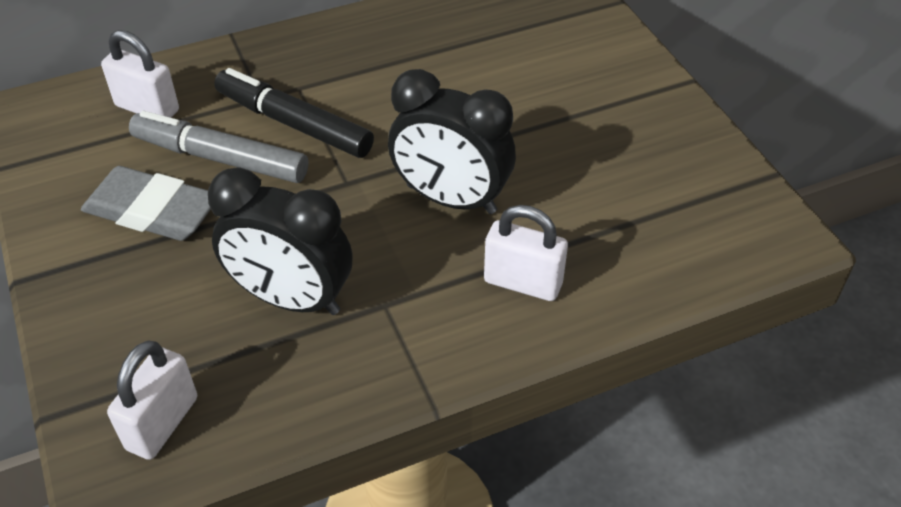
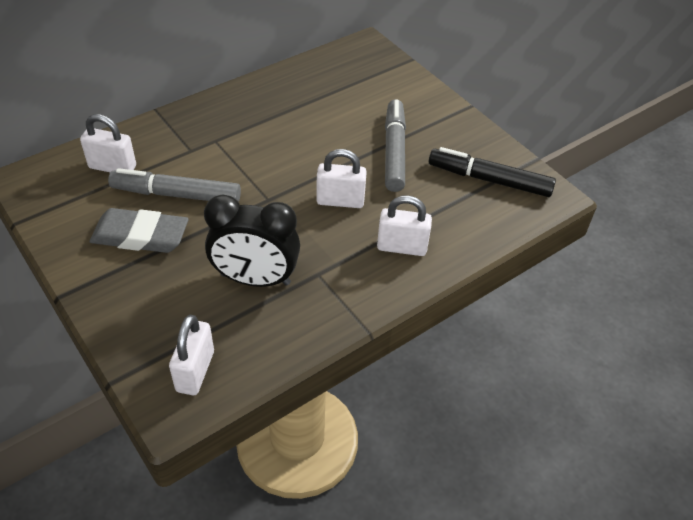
camera: 15 degrees left, 0 degrees up
black marker [214,68,374,158] -> black marker moved to [429,147,556,197]
black clock [388,69,516,214] -> white padlock [316,149,367,208]
none -> grey marker [385,99,406,192]

